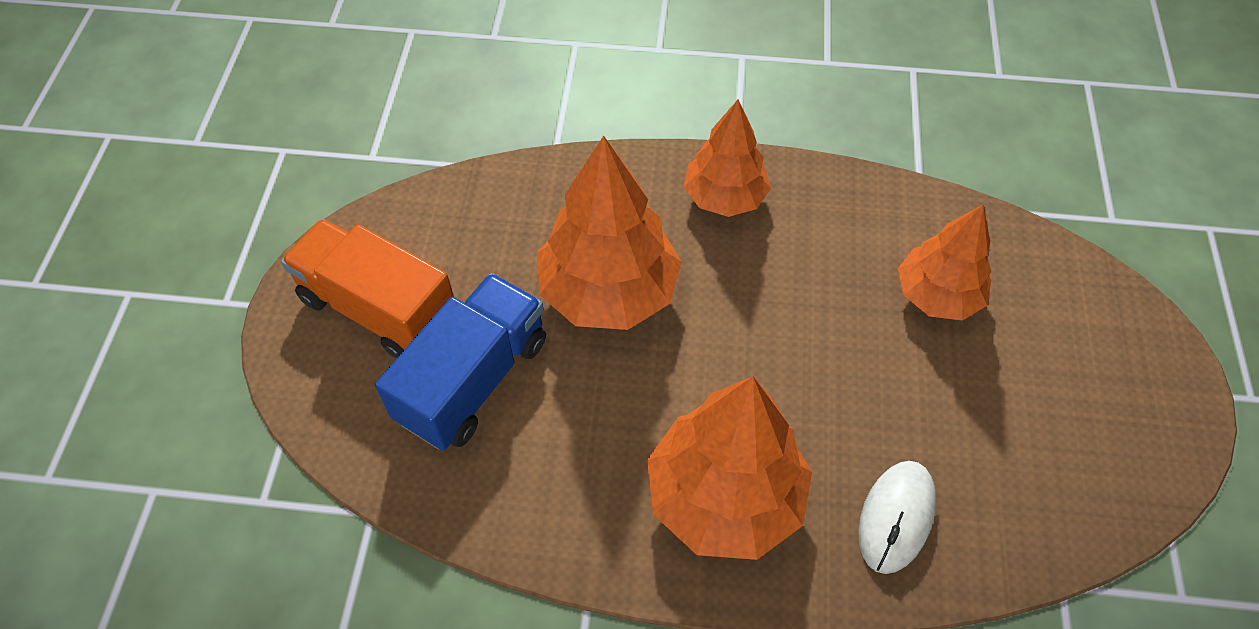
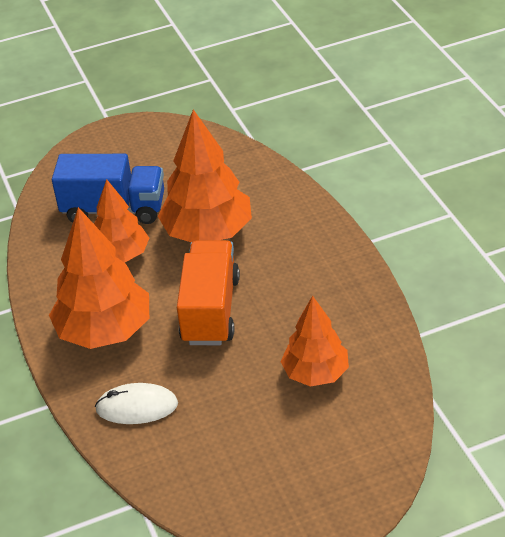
camera: 65 degrees right, 15 degrees down
orange truck [281,219,454,359] -> orange truck moved to [177,240,240,345]
orange tree [684,100,771,217] -> orange tree moved to [94,179,149,262]

